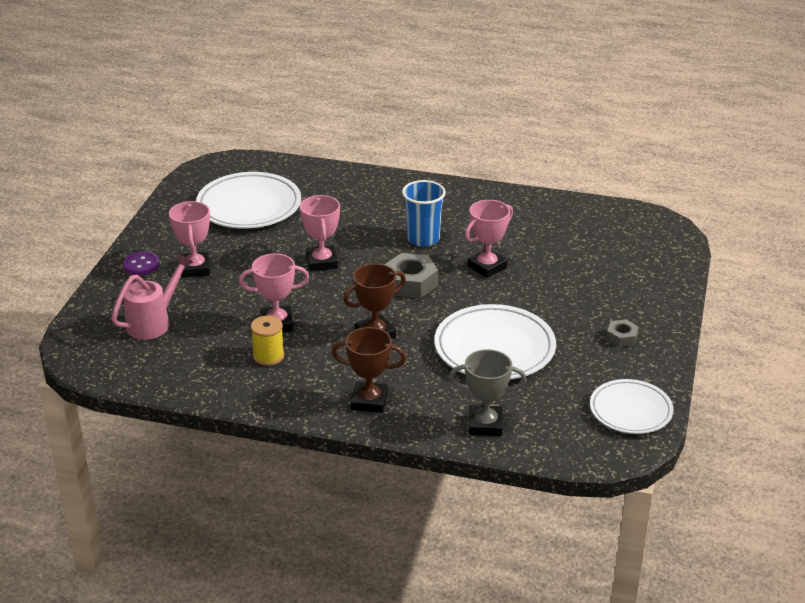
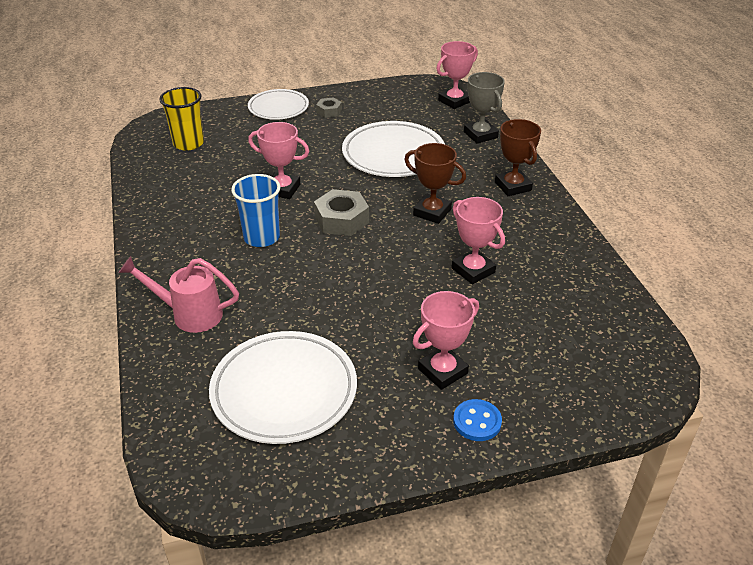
camera: 120 degrees left, 5 degrees up
pink watering can [111,254,194,340] -> pink watering can moved to [119,256,239,333]
purple button [123,251,159,275] -> blue button [453,399,502,441]
yellow spool [251,316,285,366] -> none
pink trophy [300,195,340,271] -> pink trophy moved to [436,41,478,109]
white plate [590,379,674,434] -> white plate moved to [248,89,309,120]
none -> yellow cup [159,87,204,151]

